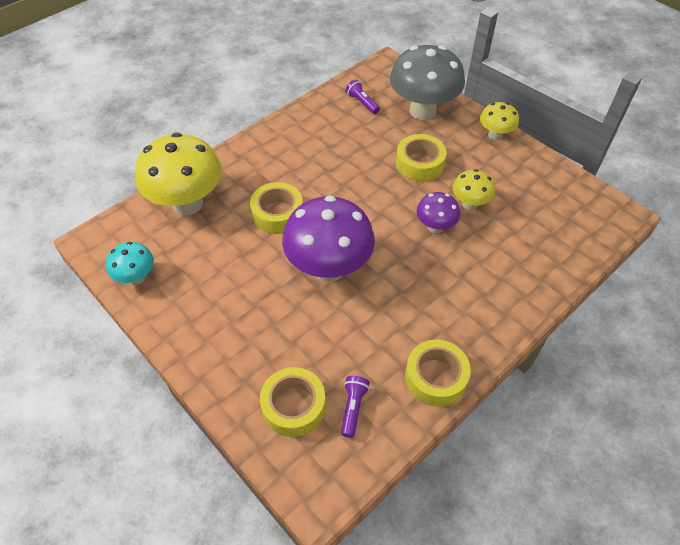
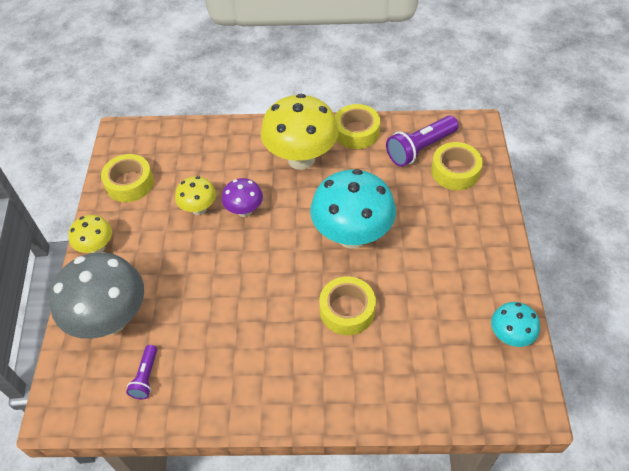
camera: 135 degrees left, 0 degrees up
yellow mushroom [135,133,222,216] -> yellow mushroom moved to [261,94,339,170]
purple mushroom [282,195,375,282] -> turquoise mushroom [310,169,396,249]
purple flashlight [341,376,370,438] -> purple flashlight [386,116,459,167], size x1.81
yellow tape [396,134,446,182] -> yellow tape moved to [101,154,154,202]

